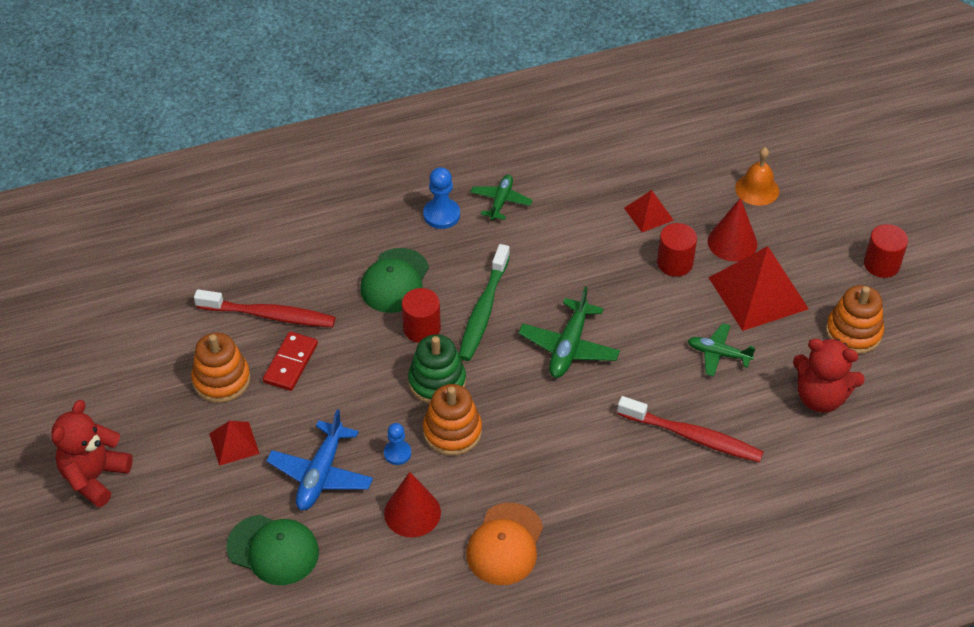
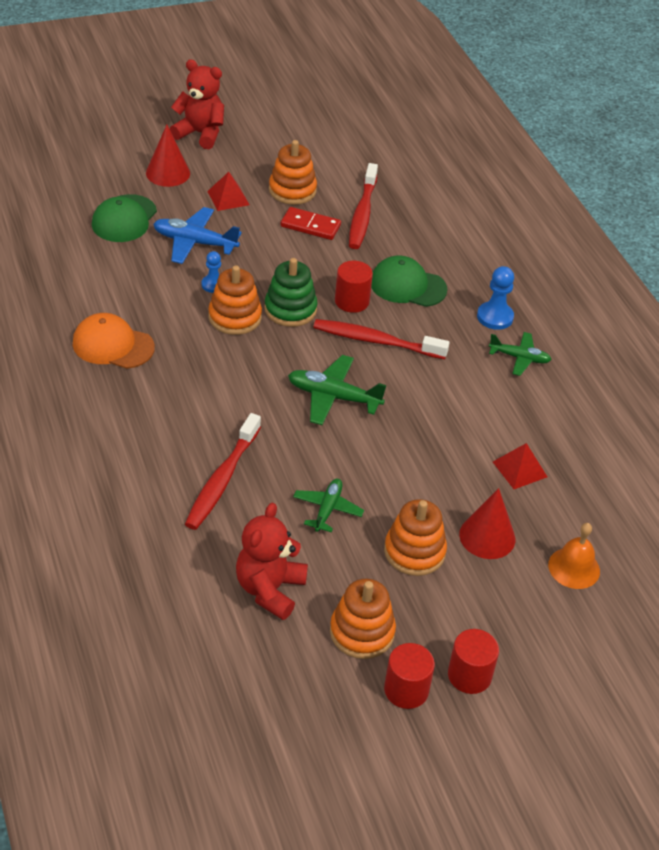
camera: 85 degrees right, 5 degrees down
red cone [384,472,441,537] -> red cone moved to [146,125,190,187]
green toothbrush [459,244,510,361] -> red toothbrush [313,319,449,359]
red cylinder [657,223,697,277] -> red cylinder moved to [384,643,435,709]
red pyramid [708,246,809,331] -> orange stacking toy [384,499,447,576]

